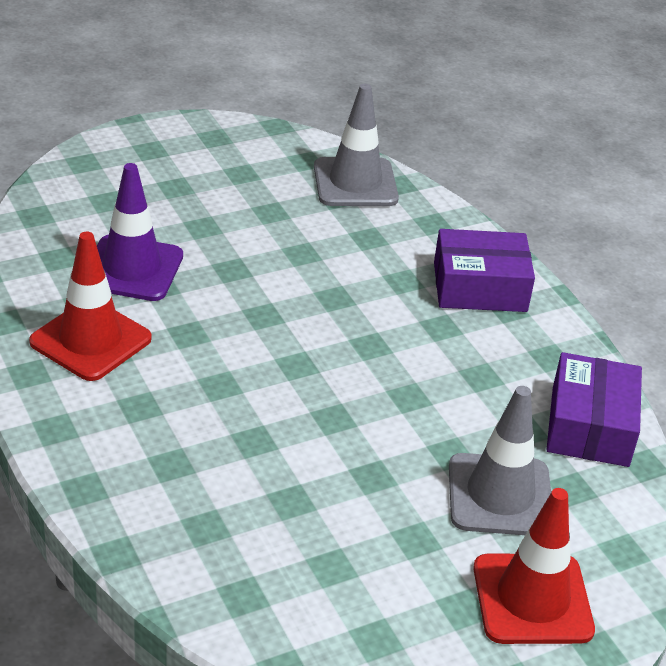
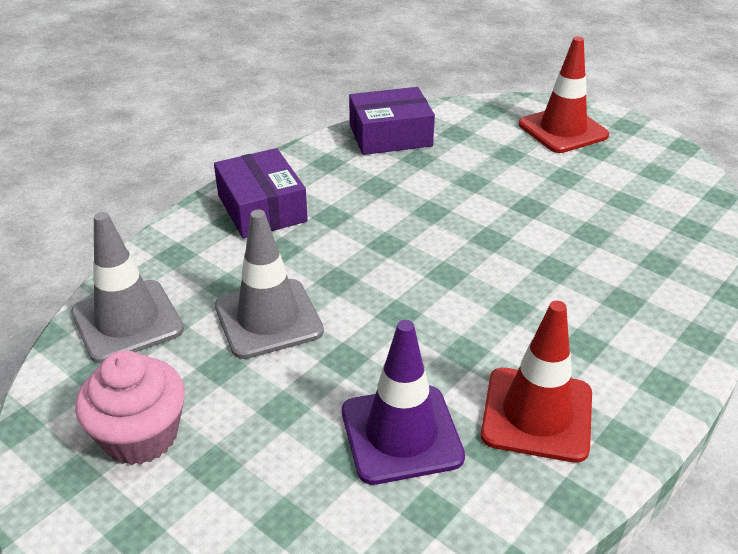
camera: 110 degrees left, 0 degrees up
grey traffic cone [449,386,551,535] -> grey traffic cone moved to [215,210,324,359]
none -> pink cupcake [75,351,185,465]

